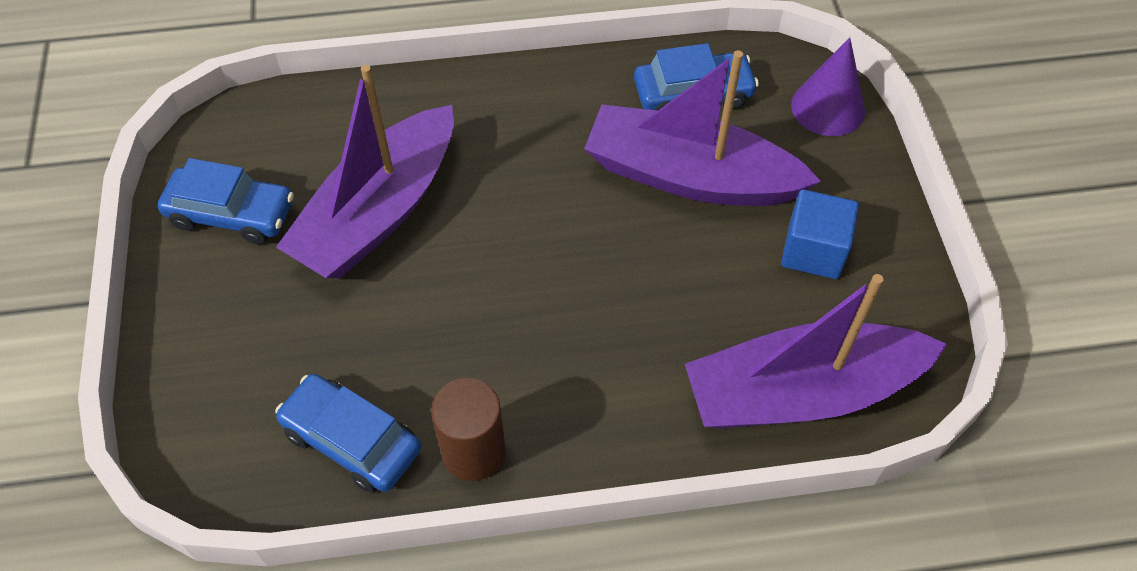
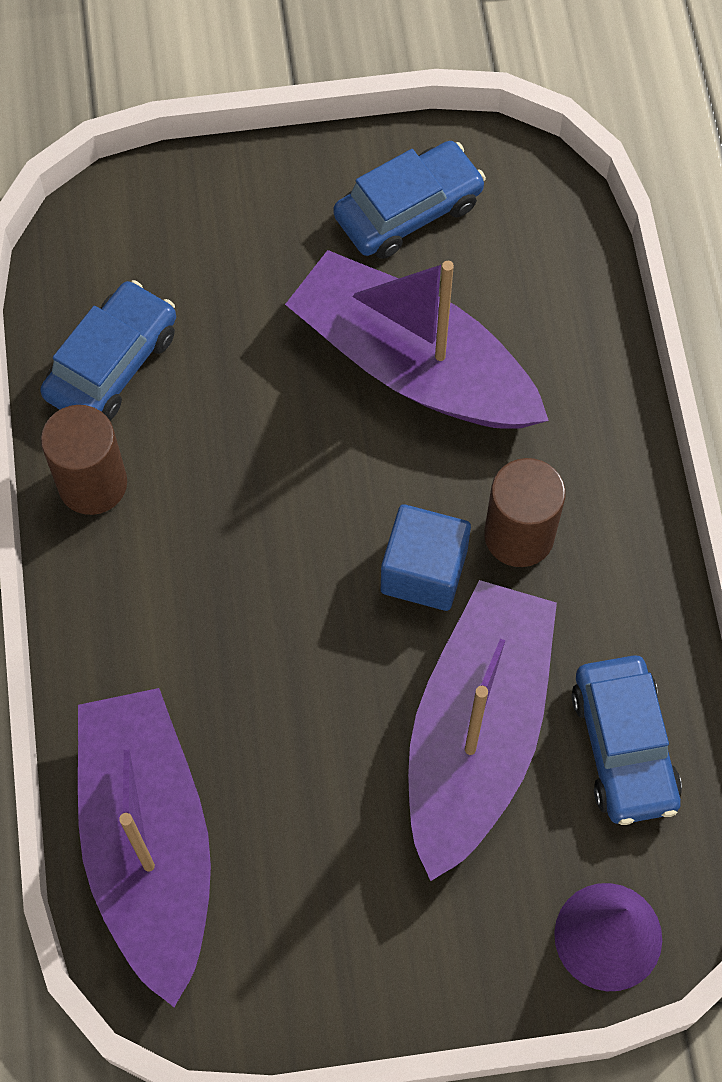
camera: 90 degrees right, 10 degrees up
blue car [158,158,294,244] -> blue car turned 135 degrees counterclockwise [333,141,486,259]
blue cube [781,189,859,279] -> blue cube moved to [381,504,471,611]
none -> brown cylinder [484,458,566,567]

